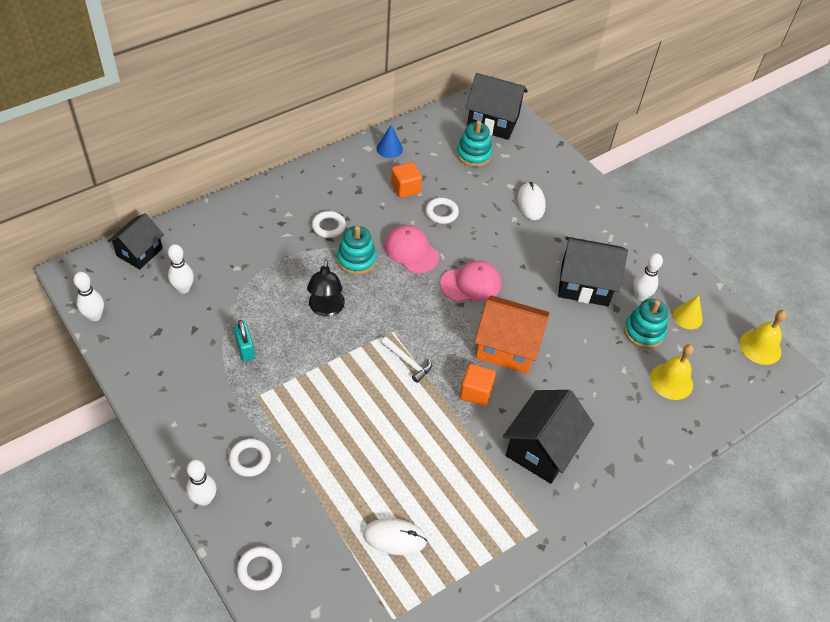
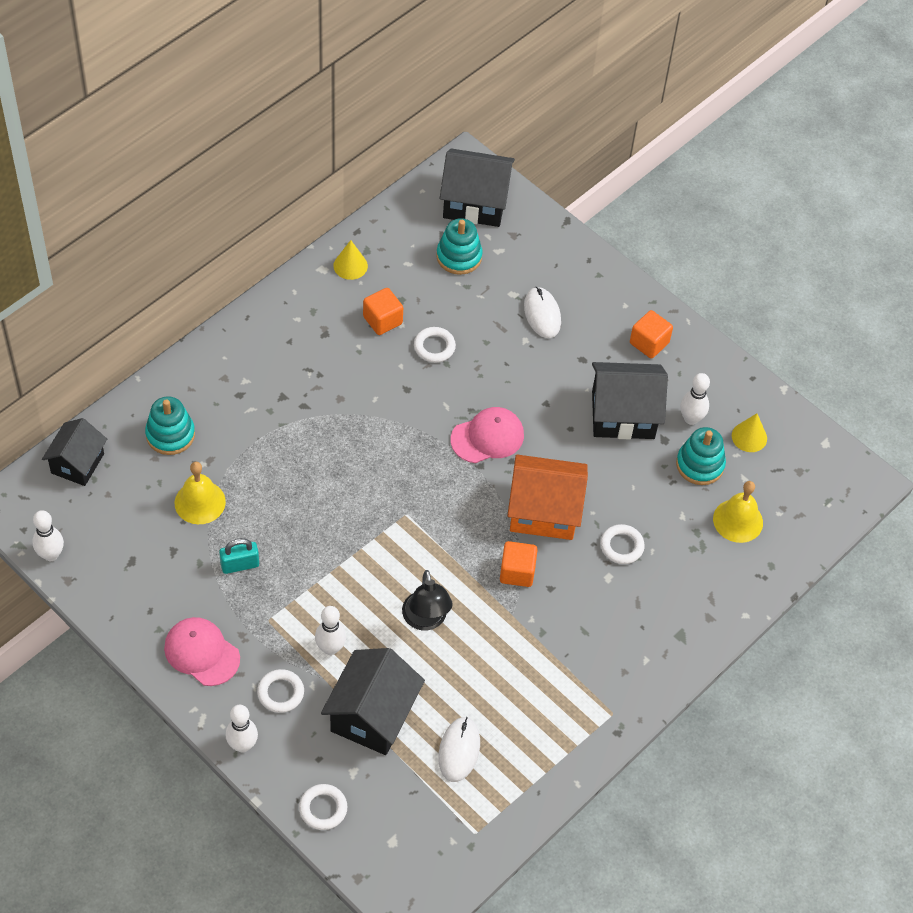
camera: 10 degrees left, 5 degrees up
white bowling pin [168,244,194,294] -> white bowling pin moved to [315,606,346,655]
turquoise padlock [234,320,255,361] -> turquoise padlock turned 75 degrees counterclockwise [219,538,259,574]
black lamp [307,259,345,317] -> black lamp moved to [402,570,453,631]
white ring [312,211,346,238] -> white ring moved to [600,524,645,564]
turquoise stacking toy [337,226,377,275] -> turquoise stacking toy moved to [145,396,195,455]
white mouse [363,518,427,555] -> white mouse turned 75 degrees counterclockwise [438,717,480,782]
blue cone [377,125,403,158] -> yellow cone [333,240,368,280]
white hammer [381,337,432,383] -> none
pink cap [384,225,439,273] -> pink cap moved to [164,617,240,686]
black house [503,390,594,484] -> black house moved to [321,648,425,755]
yellow bell [739,310,787,365] -> yellow bell moved to [175,462,226,524]
none -> orange cube [630,310,673,359]

